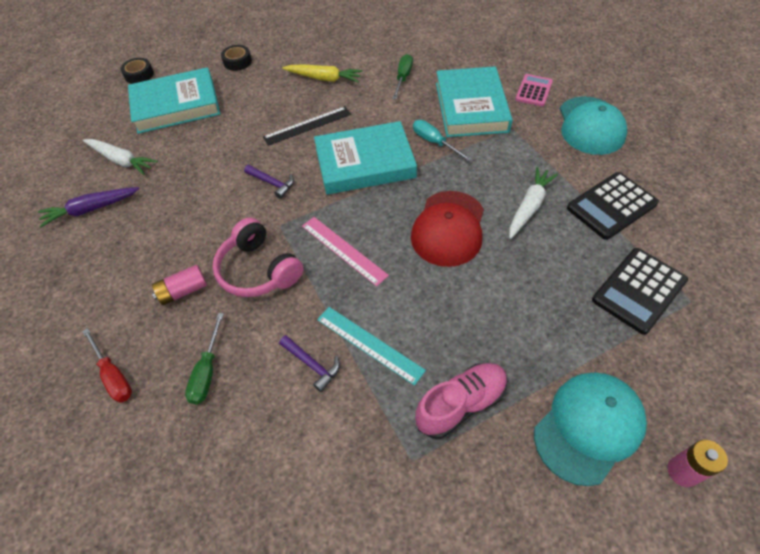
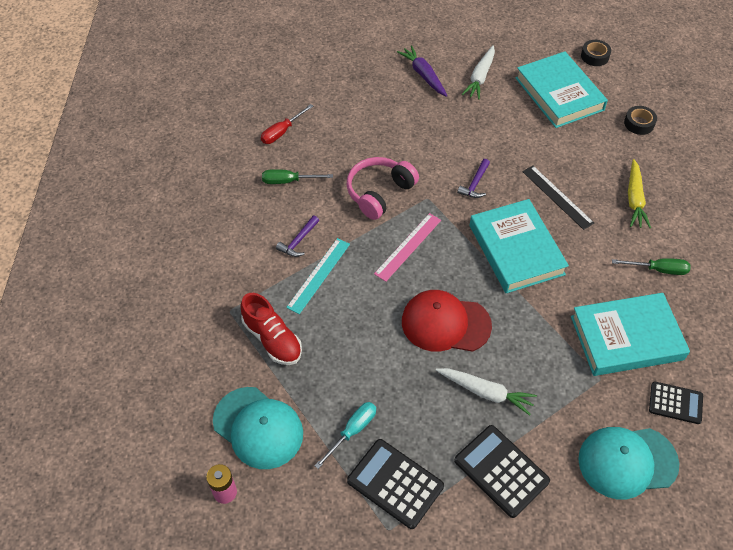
camera: 80 degrees right, 0 degrees up
pink battery [152,265,207,305] -> none
turquoise screwdriver [413,120,472,161] -> turquoise screwdriver moved to [314,402,376,469]
pink shoe [415,363,508,439] -> red shoe [241,293,302,365]
pink calculator [515,74,553,106] -> black calculator [649,381,703,424]

